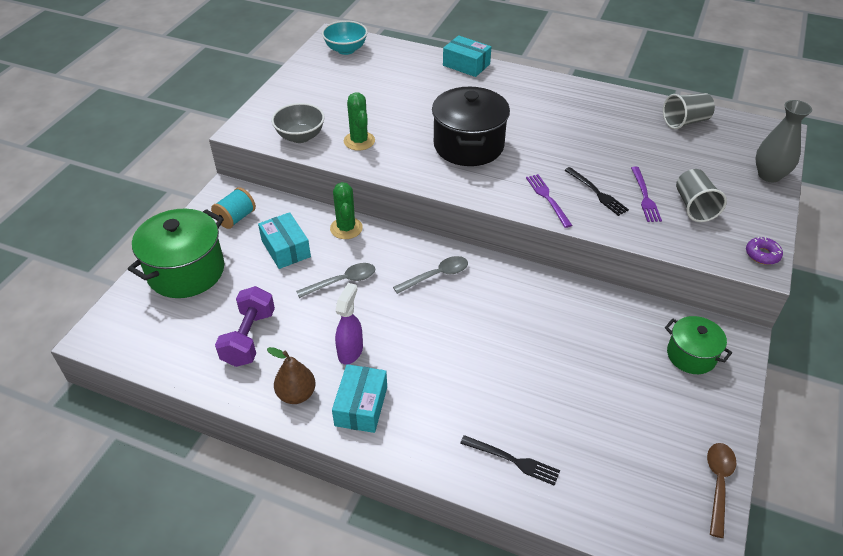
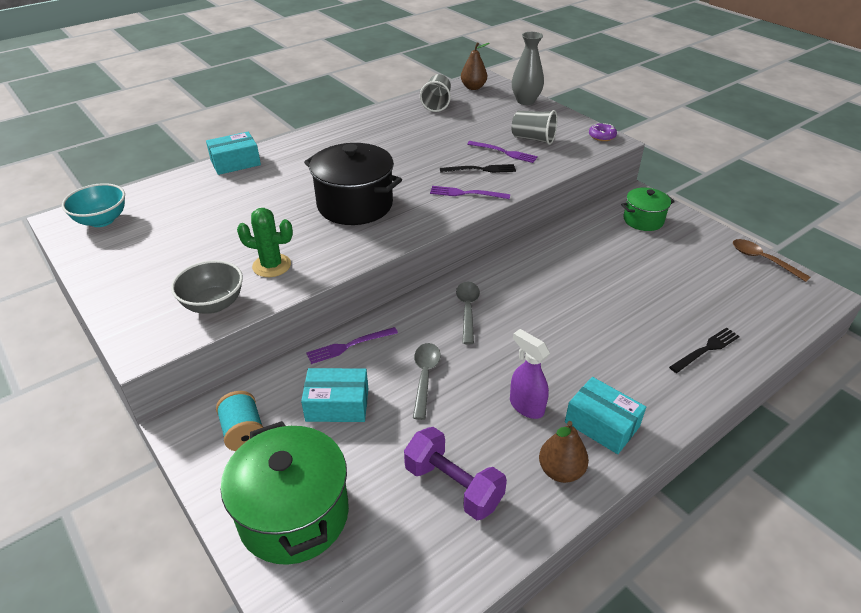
camera: 60 degrees left, 5 degrees down
green cactus [330,182,363,239] -> purple fork [306,327,398,364]
none -> brown pear [461,42,489,90]

